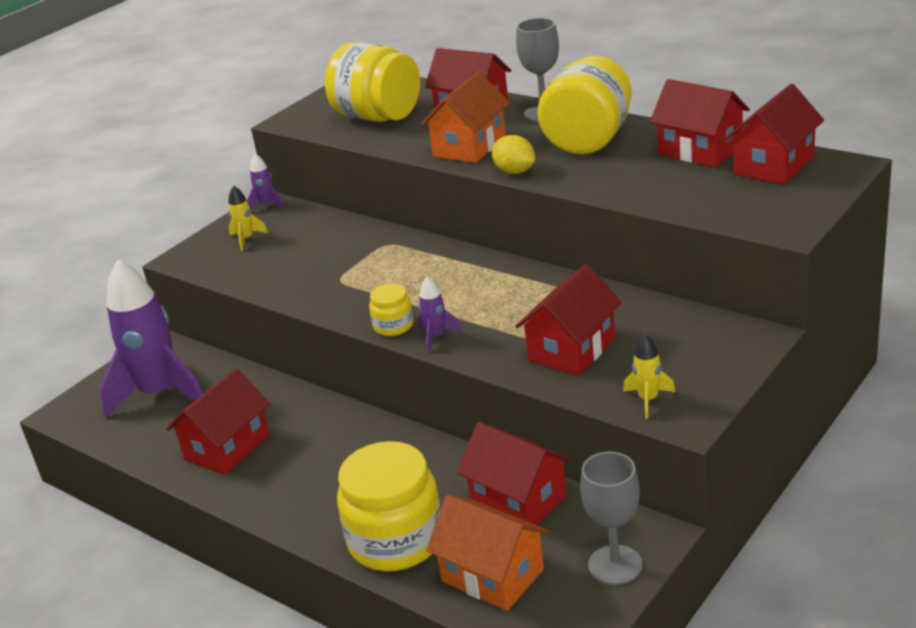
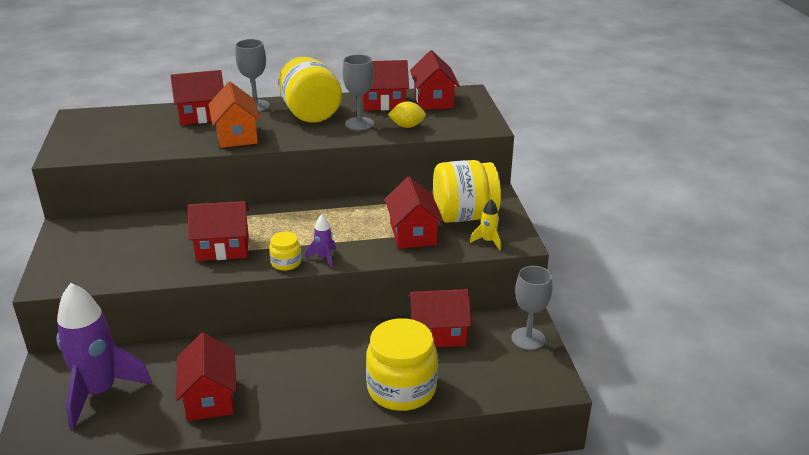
camera: 50 degrees left, 0 degrees up
yellow rocket [228,185,268,251] -> none
purple rocket [247,154,285,210] -> none
yellow jar [325,42,420,122] -> yellow jar moved to [433,160,501,223]
orange house [426,495,549,611] -> none
yellow lemon [492,135,535,174] -> yellow lemon moved to [388,101,426,128]
none -> red house [188,201,249,261]
none -> grey goblet [343,54,374,130]

